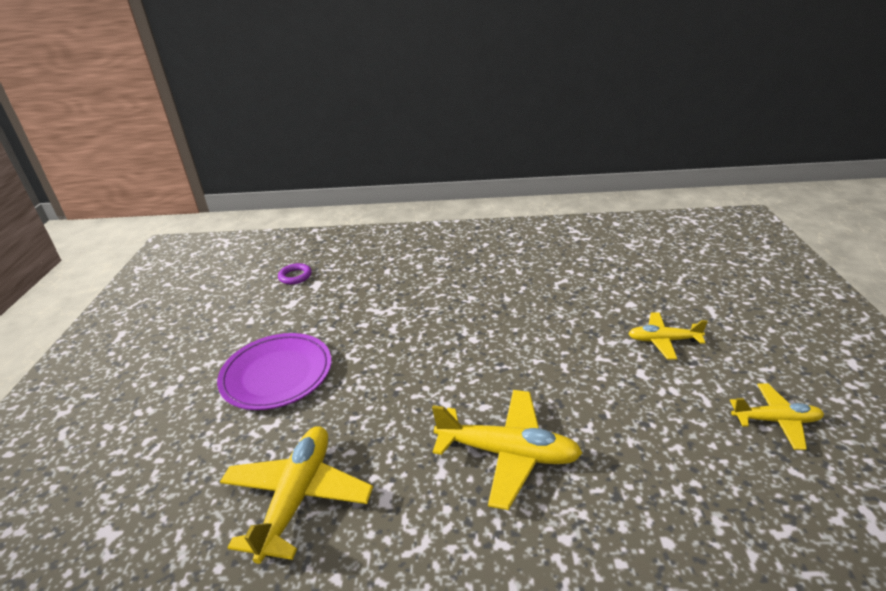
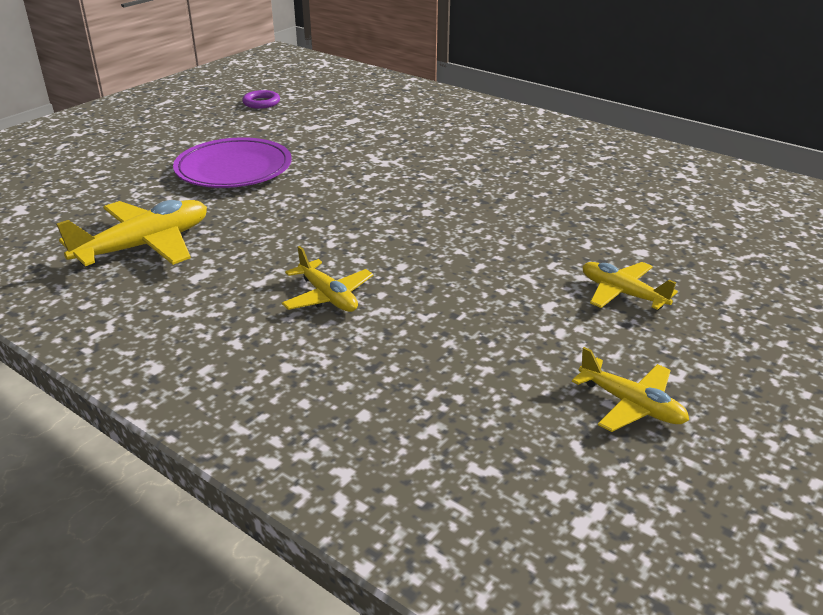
camera: 35 degrees right, 0 degrees up
purple ring [278,263,312,284] -> purple ring moved to [242,90,280,109]
yellow plane [432,390,583,510] -> yellow plane [282,246,373,312], size x0.61

